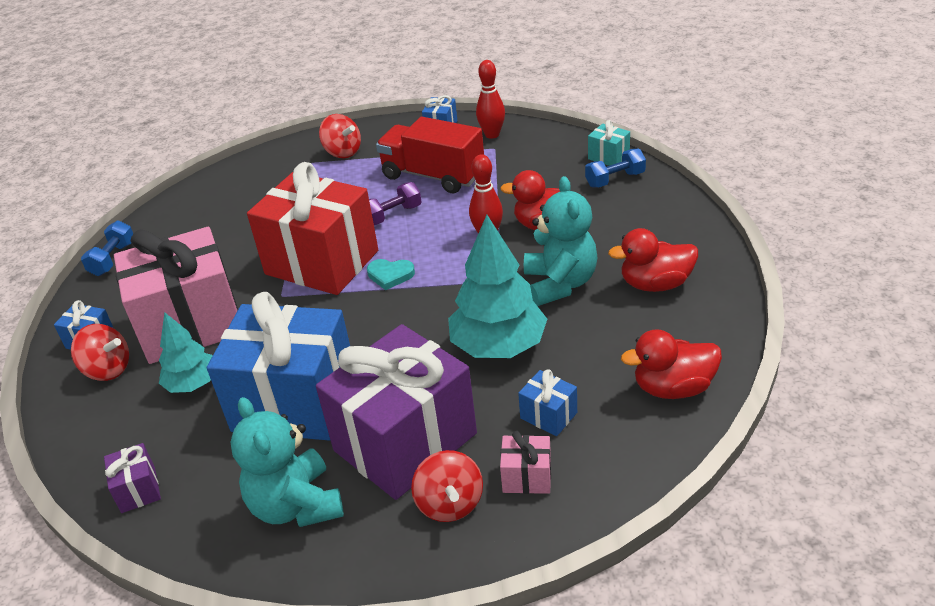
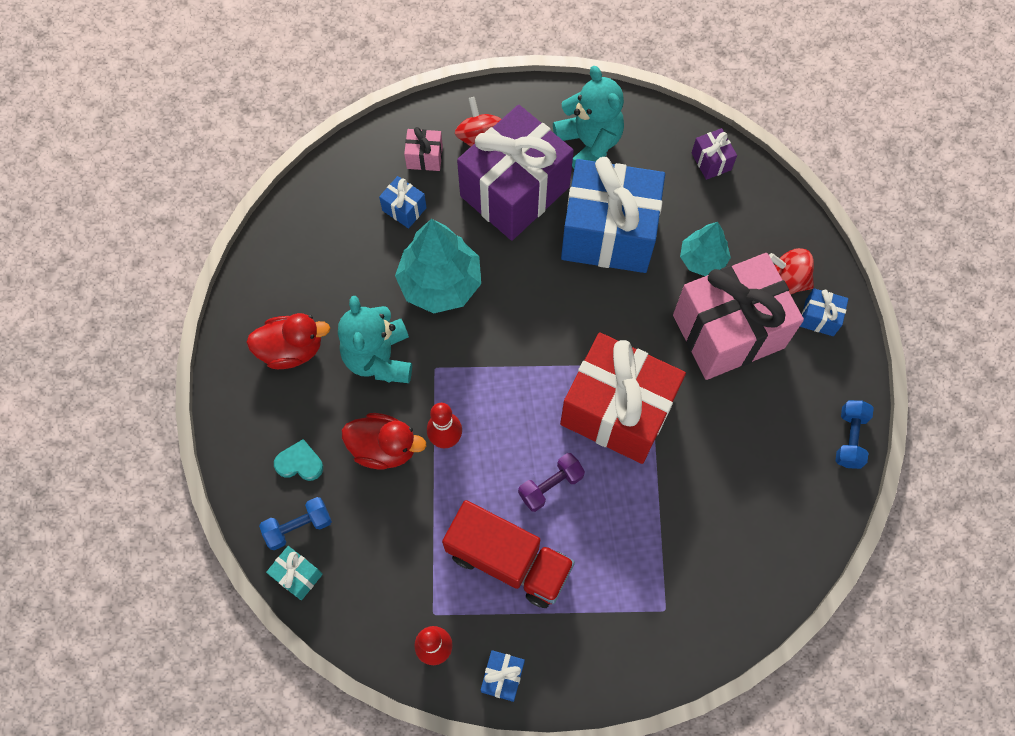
camera: 175 degrees right, 30 degrees up
red spinning top [319,114,361,158] -> none
turquoise heart [367,259,415,290] -> turquoise heart moved to [274,439,323,481]
red duck [621,329,722,399] -> none

